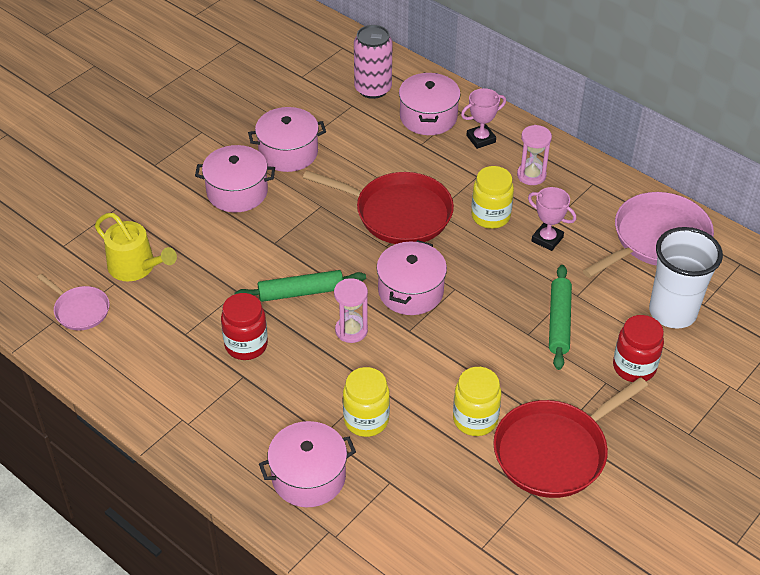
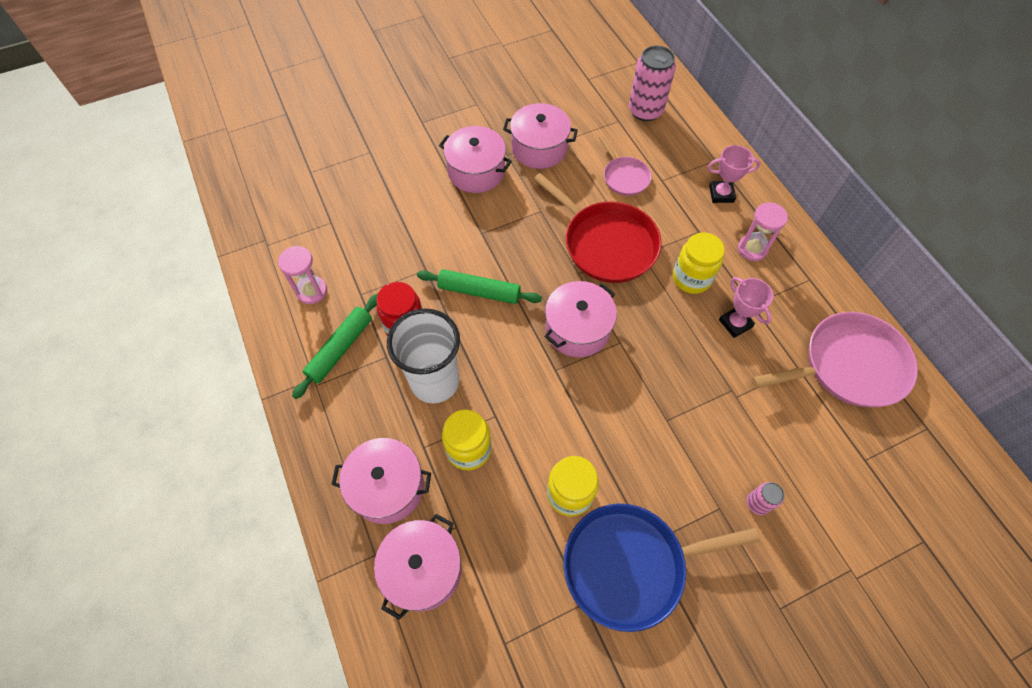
camera: 25 degrees right, 15 degrees up
pink pan [37,274,110,330] -> pink pan moved to [599,136,652,196]
yellow watering can [95,213,177,281] -> none
pink hourglass [334,278,368,343] -> pink hourglass moved to [278,246,327,304]
pink pot [399,73,461,135] -> pink pot moved to [374,514,462,620]
red pan [493,377,648,498] -> blue pan [564,503,760,632]
green rolling pin [549,265,572,370] -> green rolling pin moved to [292,294,378,399]
red jar [613,315,664,382] -> pink can [747,482,784,515]
white cup [649,227,723,329] -> white cup moved to [387,308,460,403]

